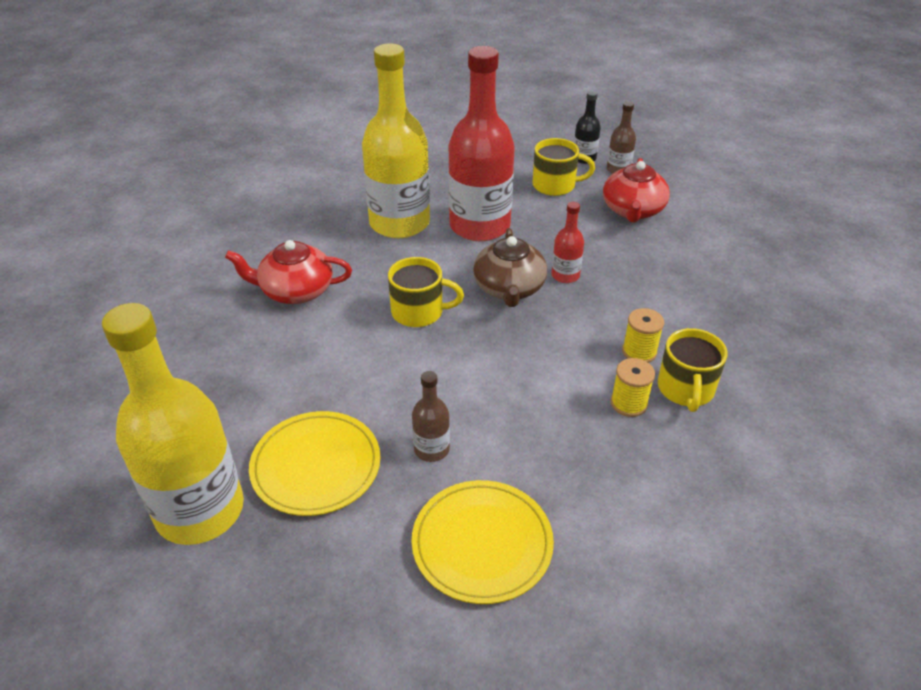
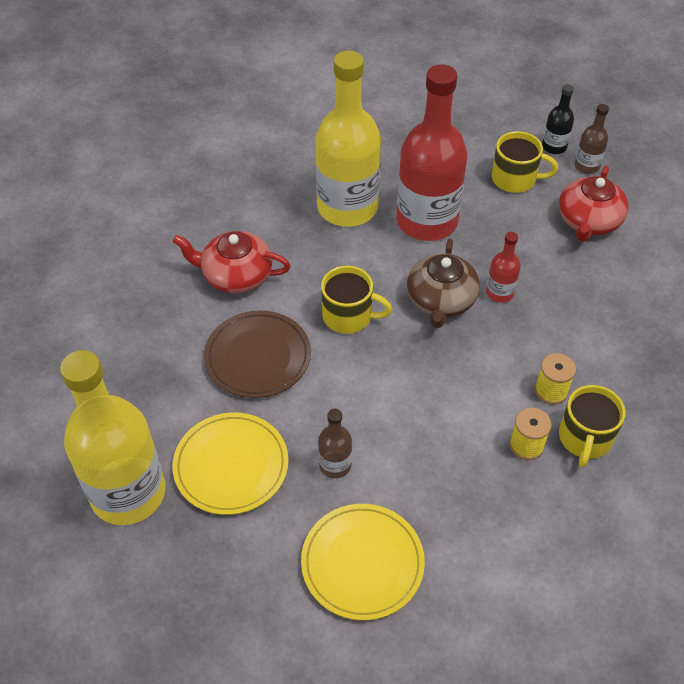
camera: 10 degrees right, 10 degrees up
none -> brown plate [204,310,311,398]

